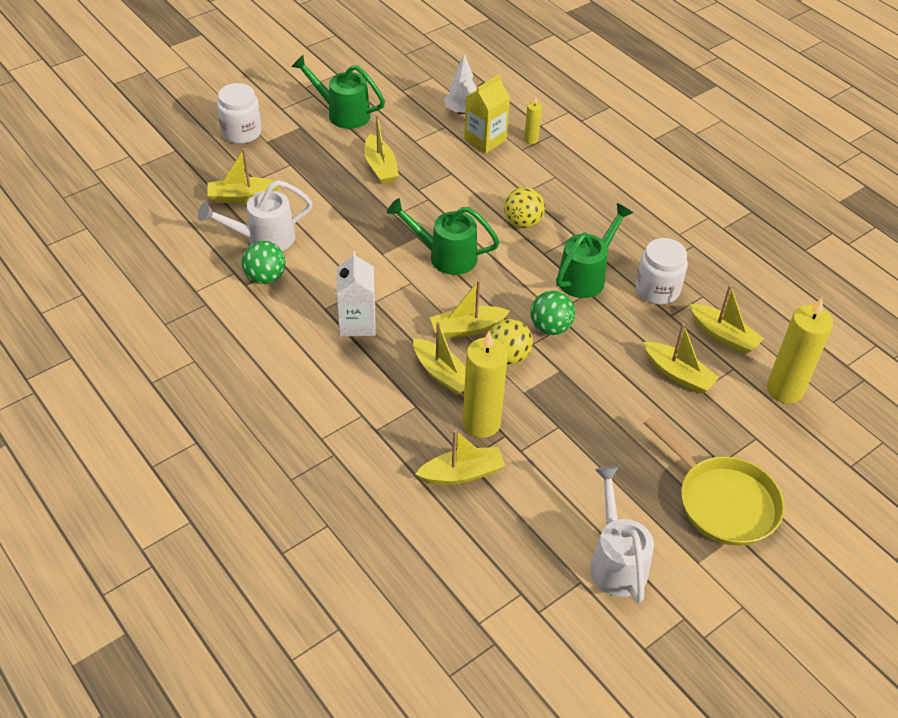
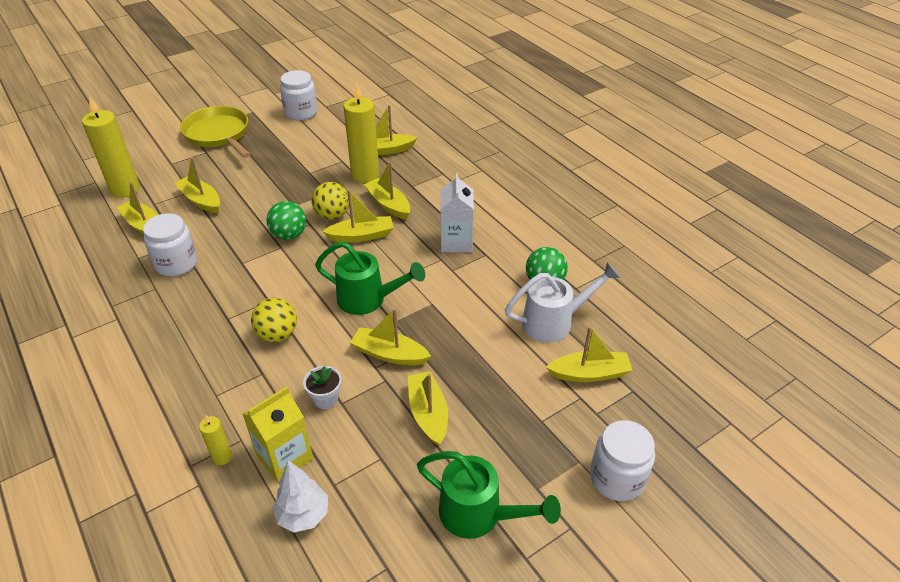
camera: 175 degrees left, 5 degrees down
green watering can [556,203,633,298] -> none
white watering can [590,466,654,603] -> white jar [280,70,318,121]
none -> white flower pot [303,366,342,409]
none -> yellow boat [350,308,431,365]

